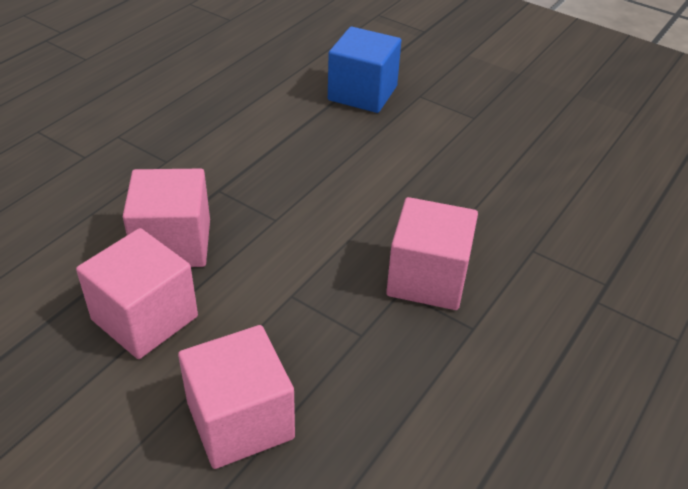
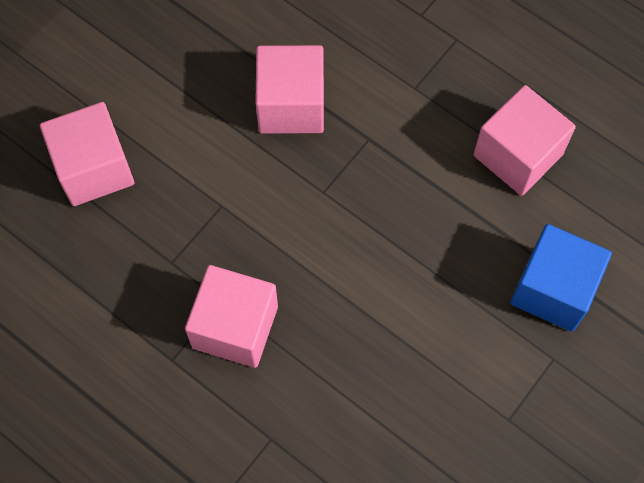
camera: 95 degrees right, 25 degrees up
pink cube [76,228,198,359] -> pink cube moved to [473,85,576,196]

